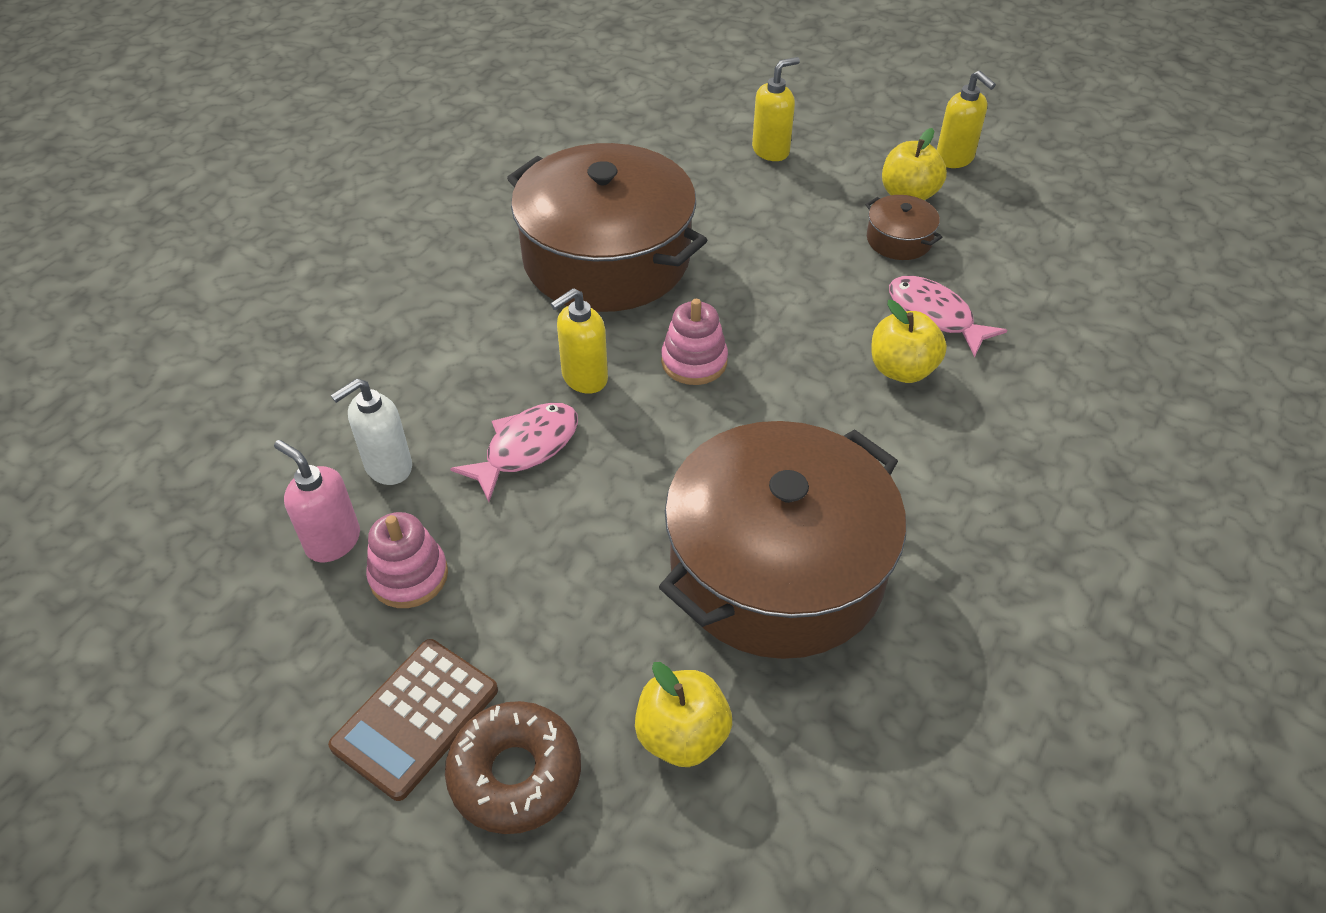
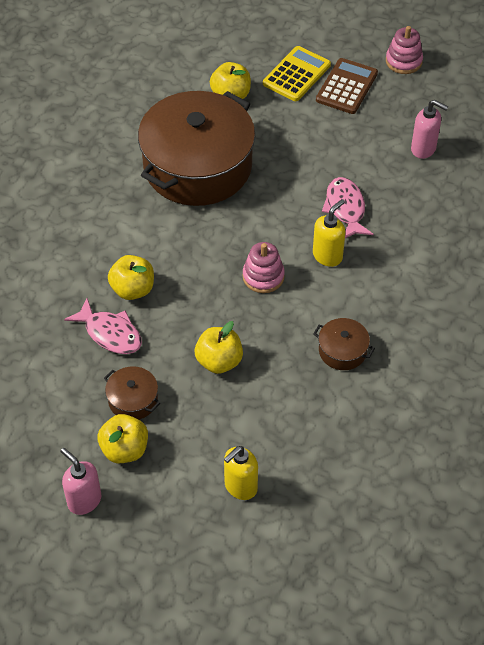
camera: 170 degrees right, 5 degrees up
white soap dispenser [331,378,412,485] -> none
pink stacking toy [366,512,448,608] -> pink stacking toy moved to [386,26,423,74]
brown donut [445,701,581,834] -> yellow calculator [263,46,331,101]
pink fish [450,402,578,502] -> pink fish turned 135 degrees clockwise [322,177,373,238]
brown pot [507,143,707,312] -> brown pot [313,318,375,370], size x0.40
yellow soap dispenser [937,71,996,168] -> pink soap dispenser [60,448,101,515]
none -> yellow apple [195,321,243,374]

